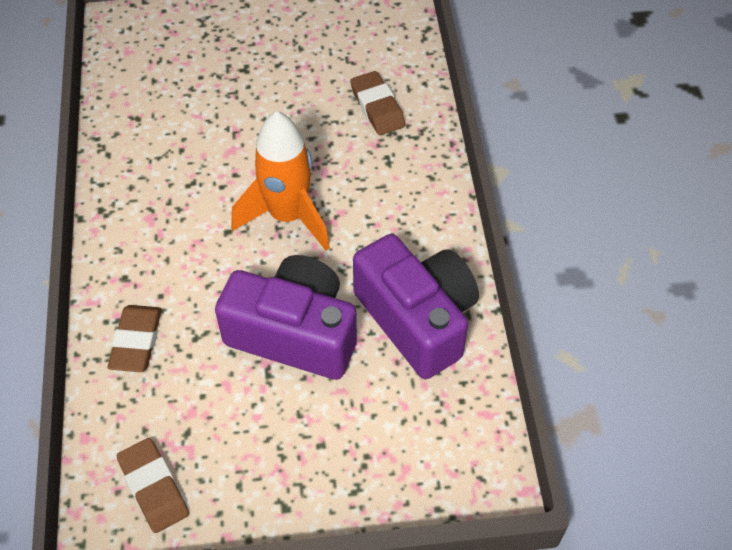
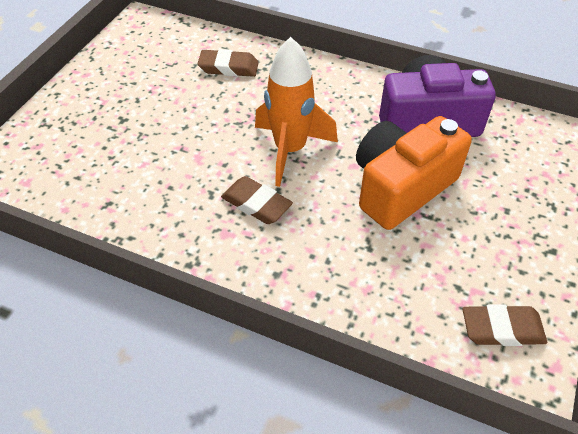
camera: 60 degrees left, 5 degrees down
brown eraser [108,305,162,372] -> brown eraser moved to [221,176,293,224]
purple camera [215,255,357,380] -> orange camera [356,116,472,230]

